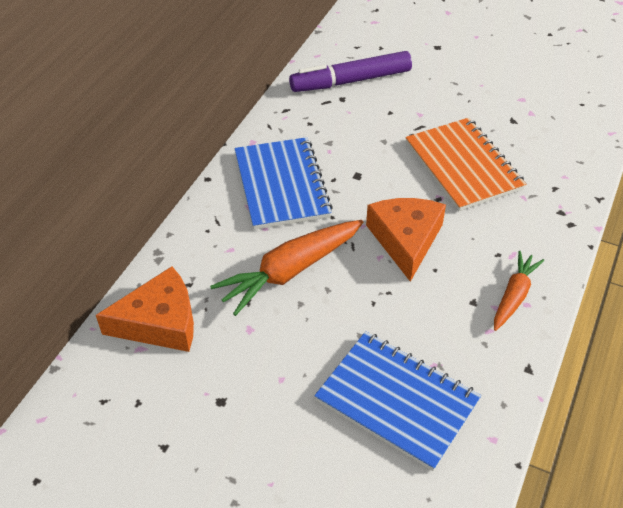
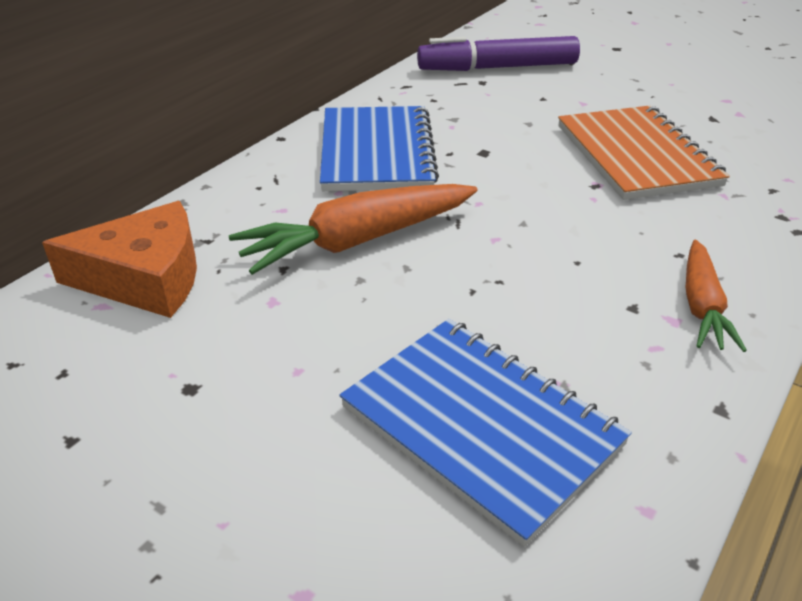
camera: 10 degrees right, 10 degrees down
orange cheese [366,198,446,282] -> none
orange carrot [494,251,544,331] -> orange carrot turned 150 degrees clockwise [686,239,747,352]

